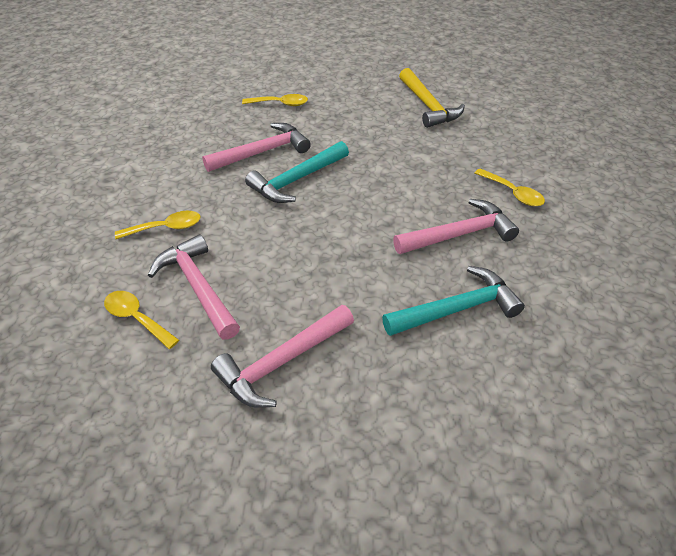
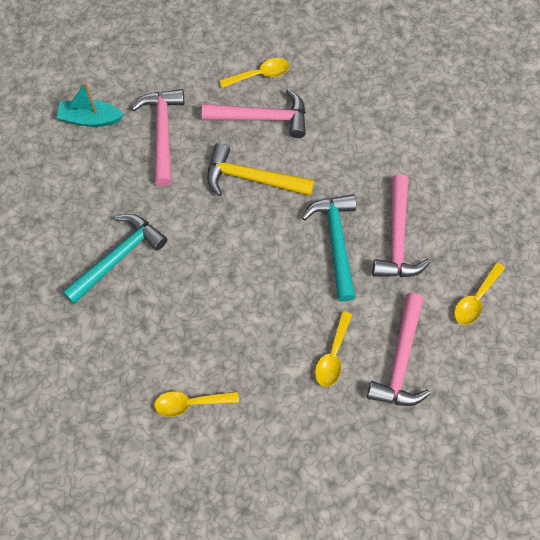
camera: 125 degrees right, 20 degrees up
yellow spoon [115,211,201,239] -> yellow spoon moved to [315,311,352,387]
turquoise hammer [382,266,525,336] -> turquoise hammer turned 150 degrees counterclockwise [62,214,167,304]
pink hammer [393,199,519,254] -> pink hammer moved to [367,293,430,406]
yellow hammer [399,68,465,128] -> yellow hammer moved to [207,143,314,196]
none -> turquoise boat [57,82,124,127]

